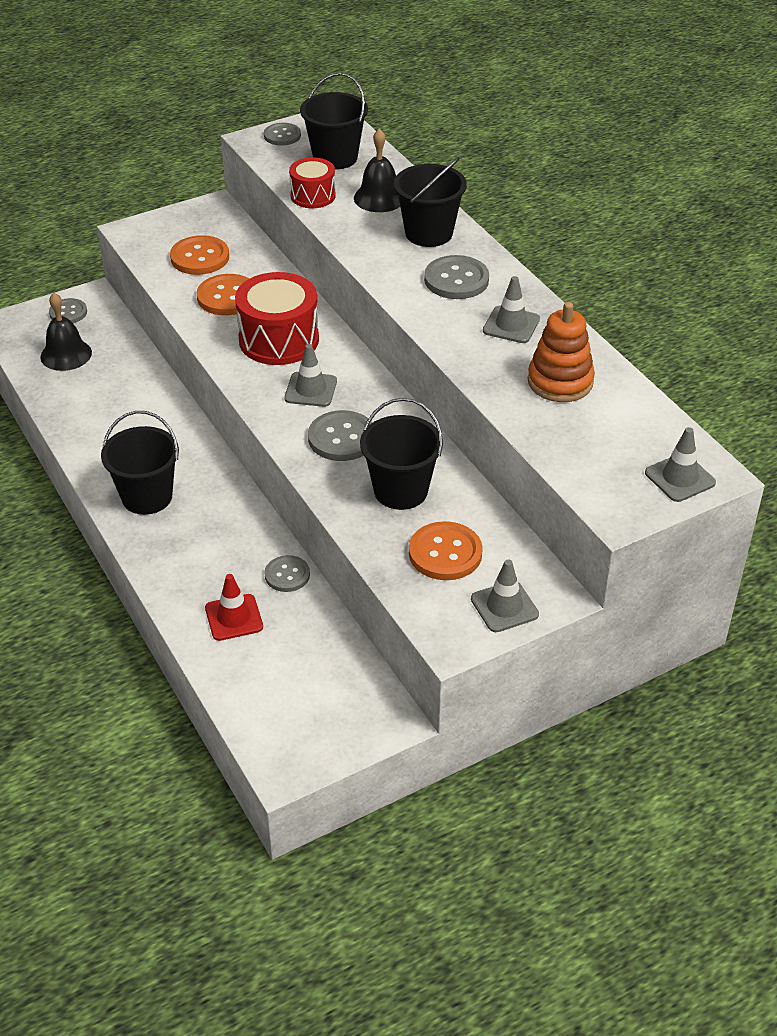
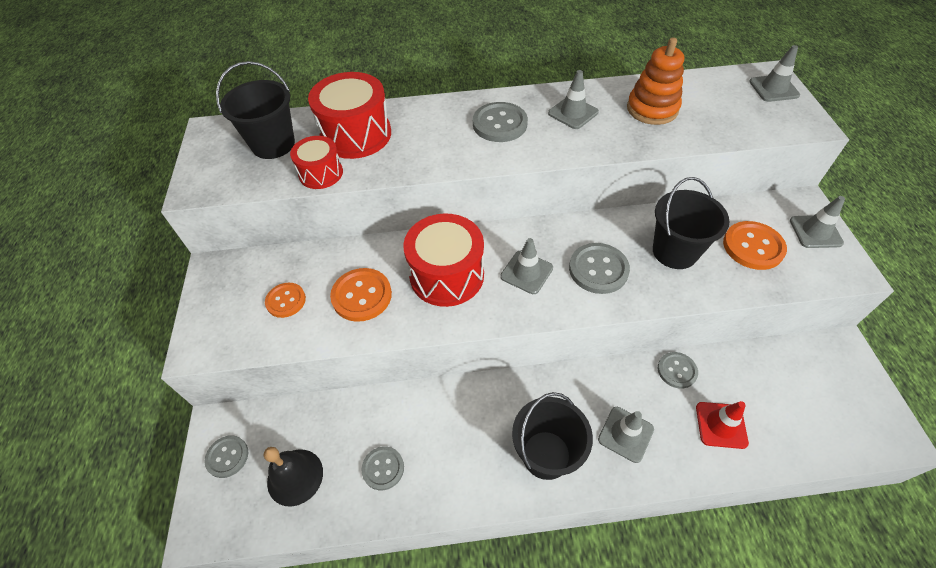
camera: 65 degrees left, 10 degrees up
orange button [170,235,229,275] -> orange button [265,283,306,318], size x0.65
grey button [264,123,301,146] -> grey button moved to [362,446,404,490]
black bell [354,128,400,212] -> red drum [308,72,391,159]
black bucket [394,157,467,247] -> none
none -> grey traffic cone [598,407,654,463]

